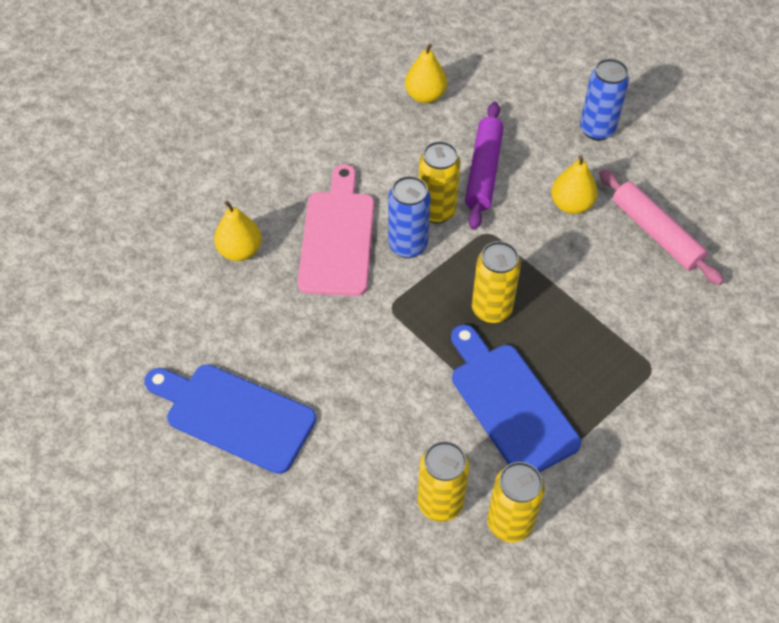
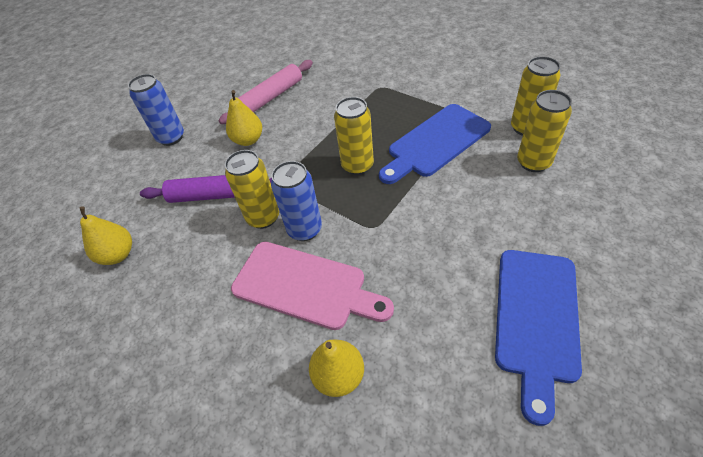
camera: 95 degrees left, 5 degrees down
pink cutting board [298,164,374,296] -> pink cutting board turned 150 degrees counterclockwise [231,242,394,330]

